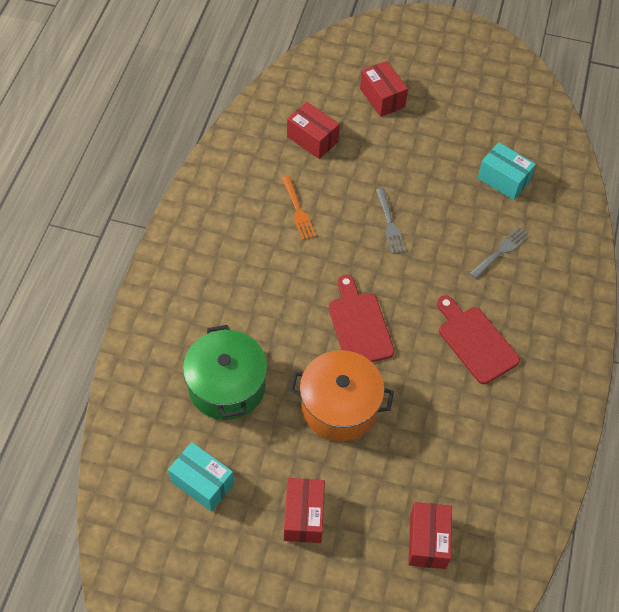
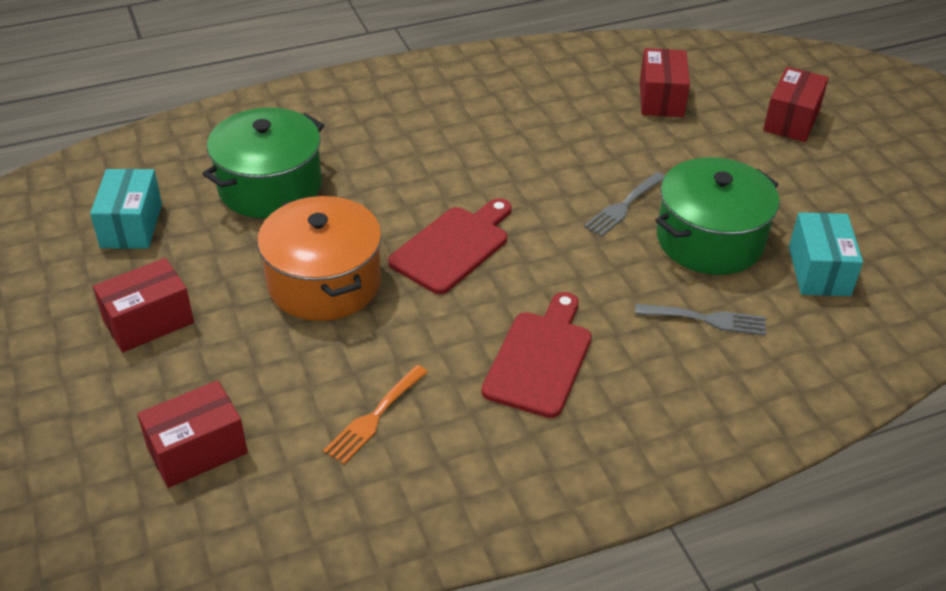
camera: 55 degrees right, 15 degrees down
orange fork [282,176,316,240] -> orange fork moved to [323,365,428,464]
none -> green pot [655,157,779,275]

